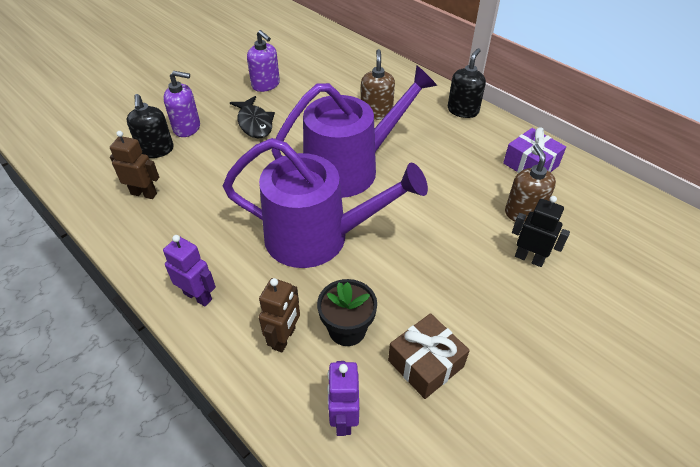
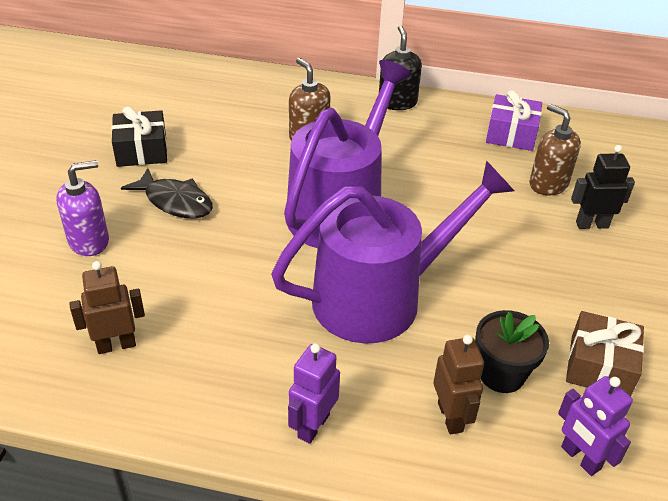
camera: 35 degrees left, 5 degrees down
black soap dispenser [127,94,174,158] -> none
purple robot [163,235,216,307] -> purple robot turned 60 degrees counterclockwise [288,343,340,444]
purple soap dispenser [247,30,280,92] -> black gift [112,106,167,167]

